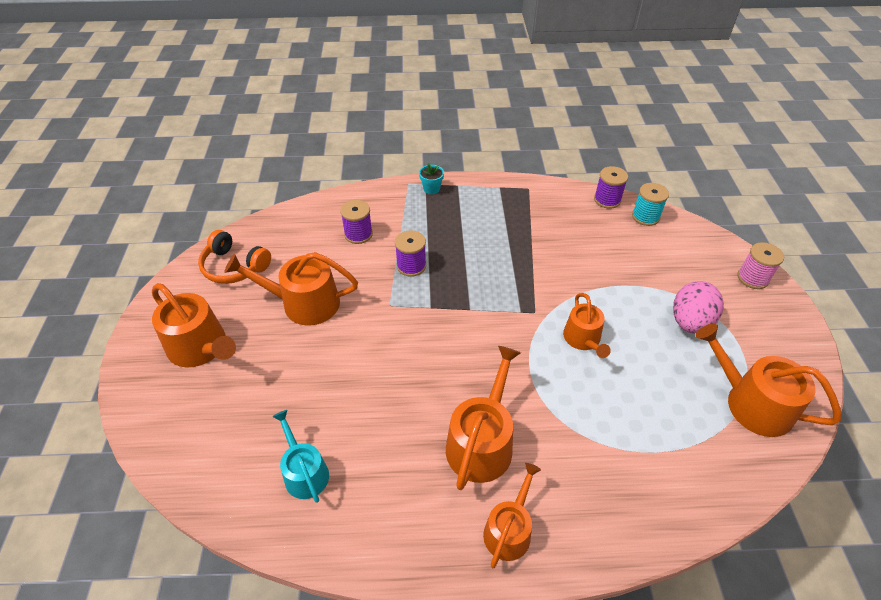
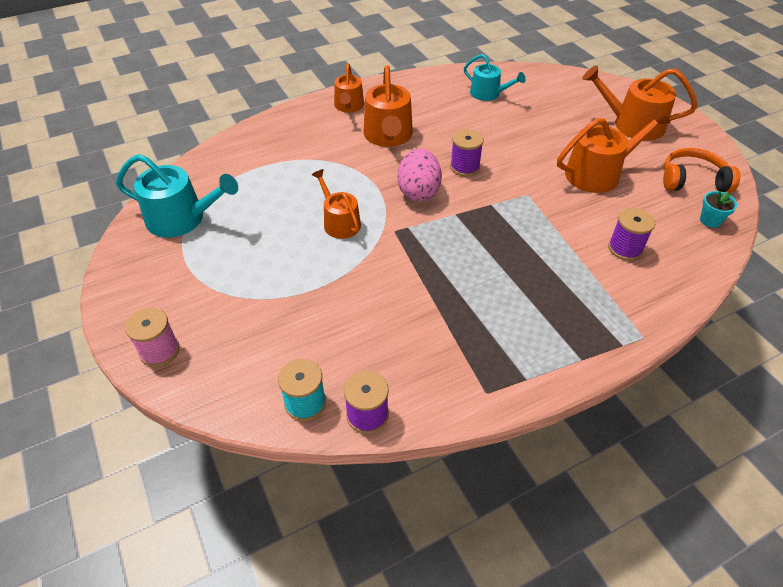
camera: 155 degrees right, 0 degrees up
purple spool [395,230,426,277] -> purple spool moved to [450,129,484,176]
turquoise flower pot [419,163,444,194] -> turquoise flower pot moved to [700,190,737,228]
pink egg [673,281,724,334] -> pink egg moved to [397,148,442,201]
orange watering can [695,324,841,437] -> turquoise watering can [116,154,238,238]

